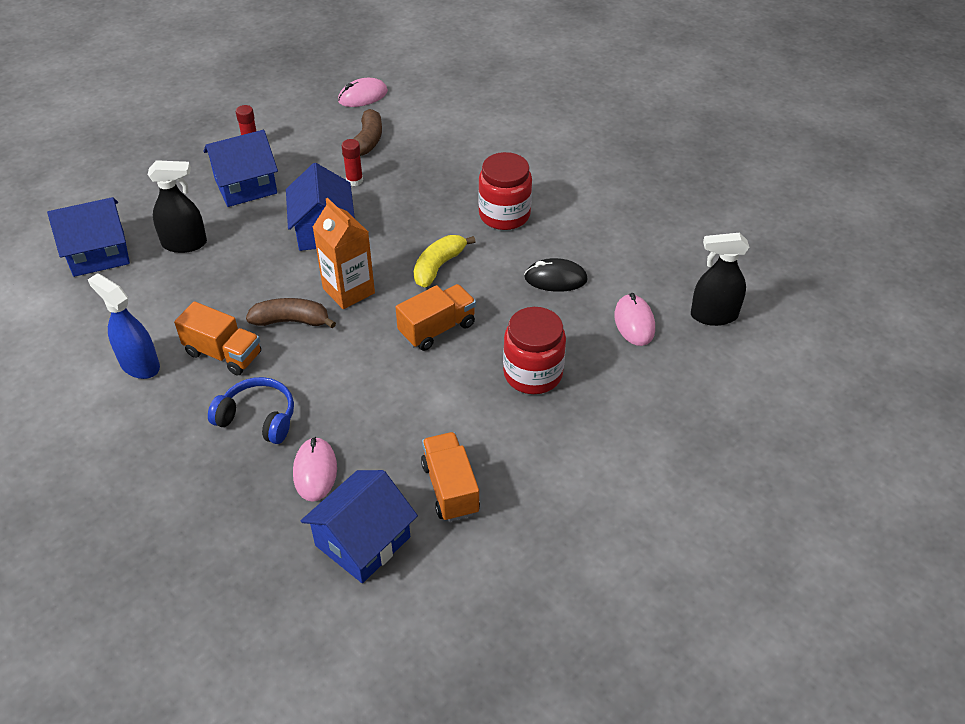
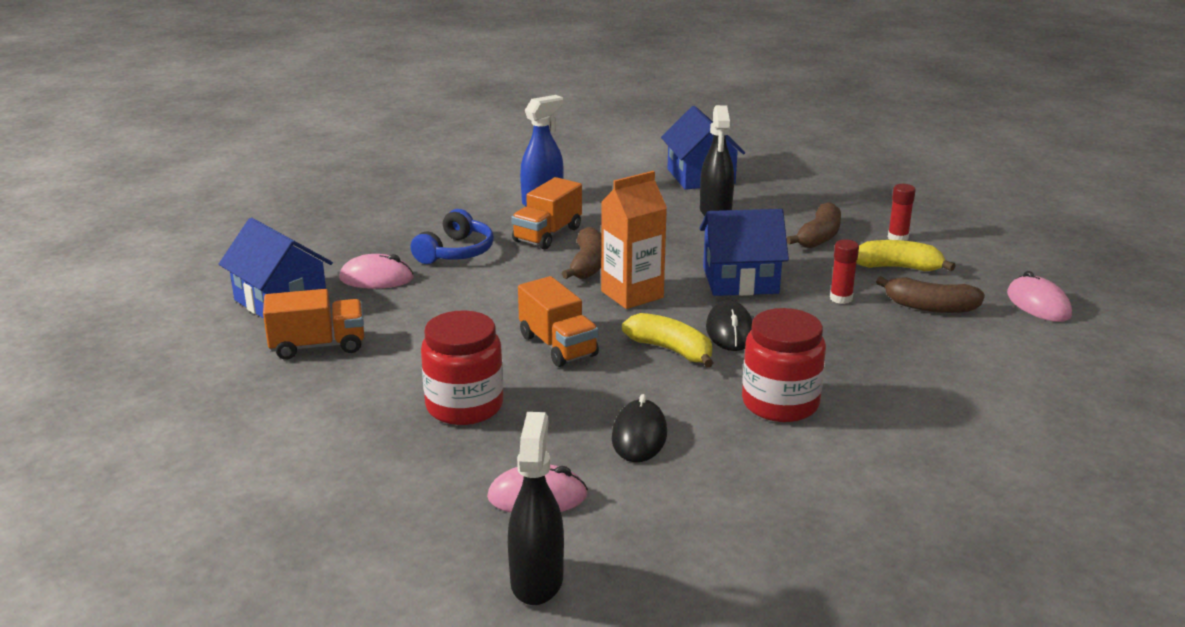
camera: 95 degrees right, 20 degrees down
blue house [204,130,278,207] -> brown banana [787,202,841,248]
none -> black mouse [706,300,753,351]
none -> yellow banana [856,240,956,271]

